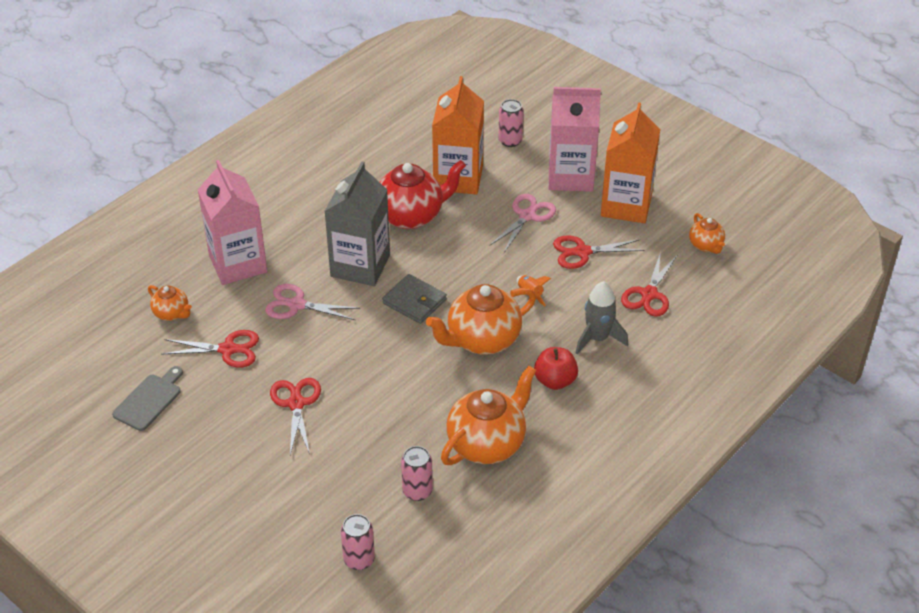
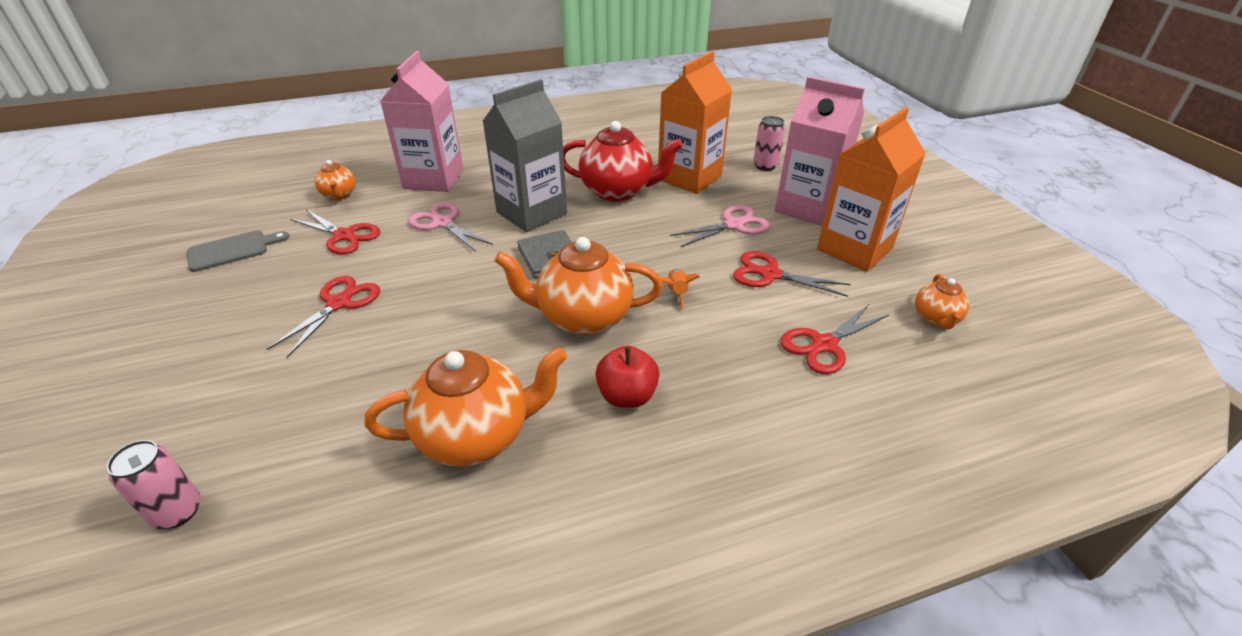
camera: 30 degrees right, 5 degrees down
pink can [401,446,433,501] -> none
grey rocket [576,281,628,355] -> none

